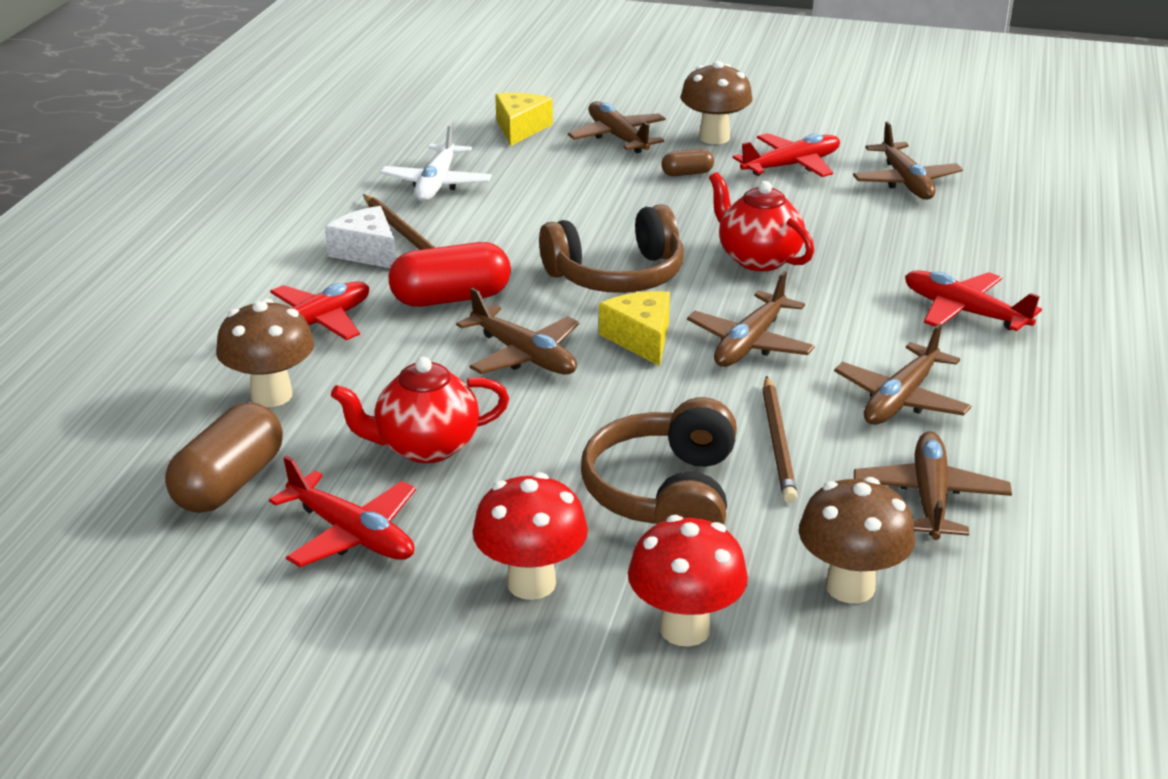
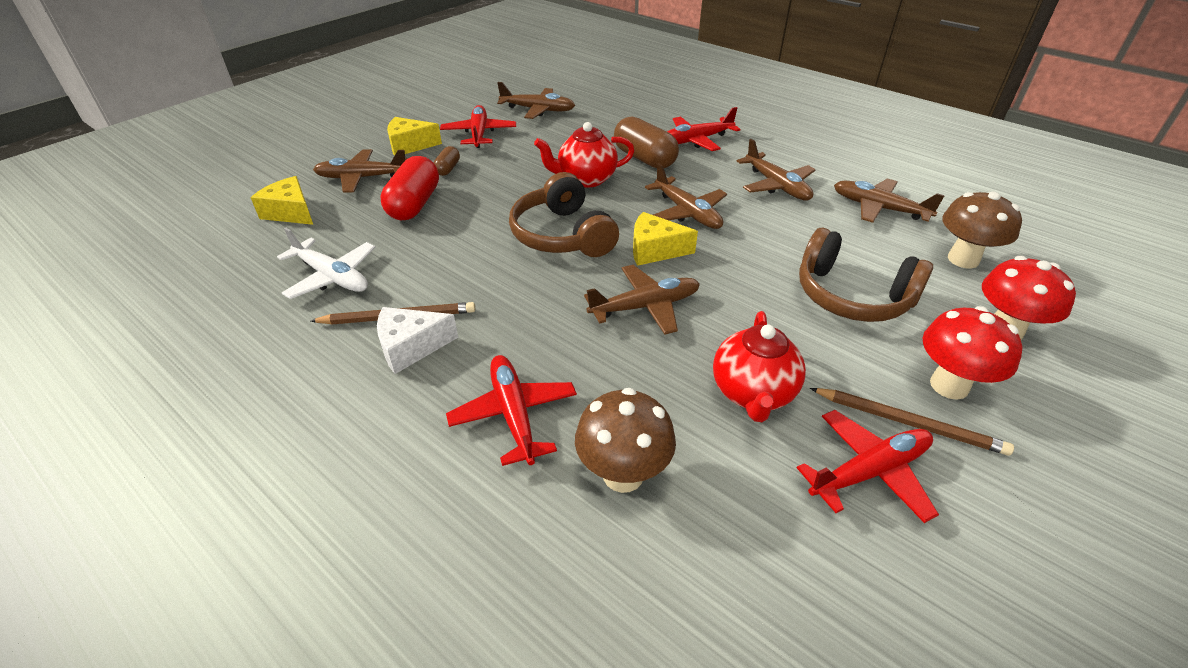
camera: 65 degrees left, 10 degrees up
brown capsule [165,402,283,513] -> brown capsule moved to [614,117,679,168]
red capsule [389,242,511,307] -> red capsule moved to [380,156,439,220]
brown headphones [539,204,684,293] -> brown headphones turned 150 degrees clockwise [509,172,619,257]
brown mushroom [680,61,753,144] -> yellow cheese [387,117,442,156]
brown pencil [763,376,798,503] -> brown pencil moved to [810,388,1014,456]

